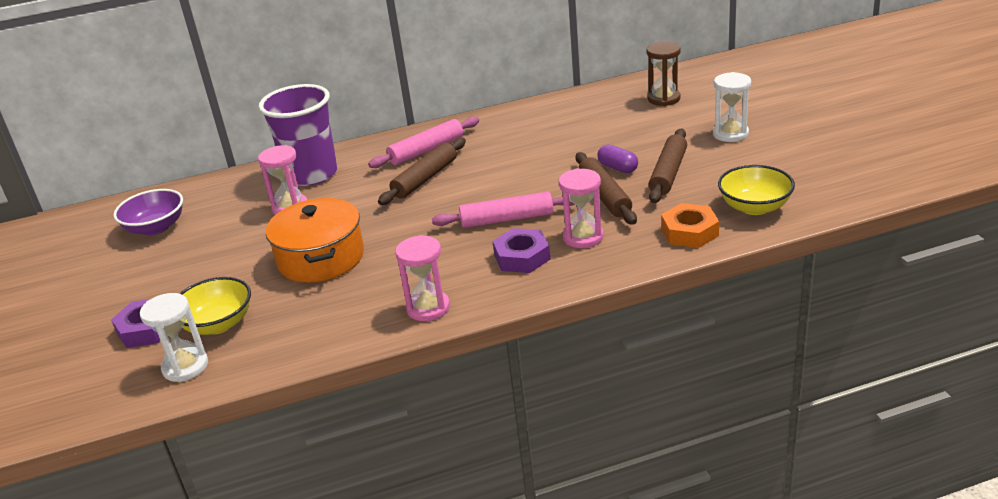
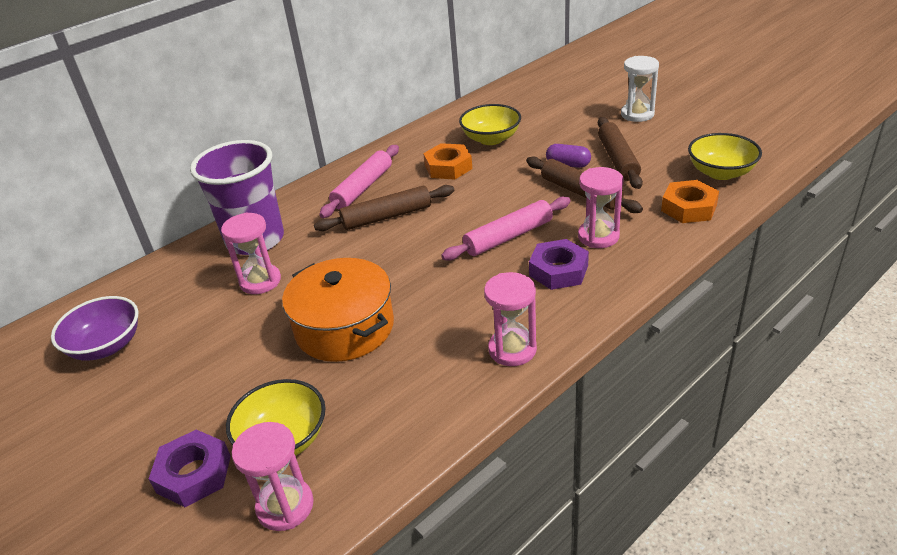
camera: 25 degrees left, 5 degrees up
white hourglass [140,293,208,382] -> pink hourglass [232,422,314,531]
brown rolling pin [378,138,466,205] -> brown rolling pin turned 60 degrees clockwise [314,185,454,231]
brown hourglass [647,41,681,106] -> none
none -> orange nut [423,143,472,180]
none -> yellow bowl [459,104,521,145]

